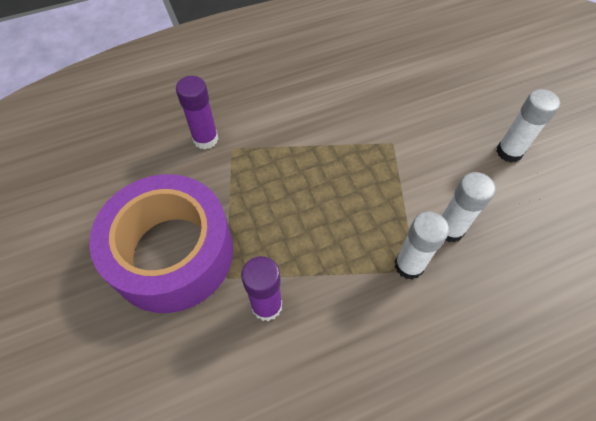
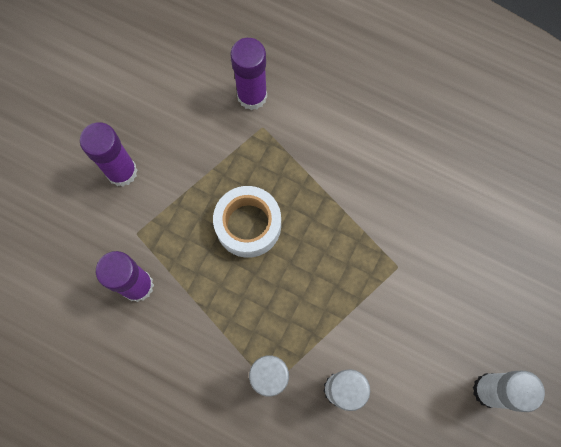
camera: 50 degrees right, 15 degrees up
purple tape [89,174,233,313] -> purple glue stick [80,122,138,187]
none -> white tape [213,186,281,258]

